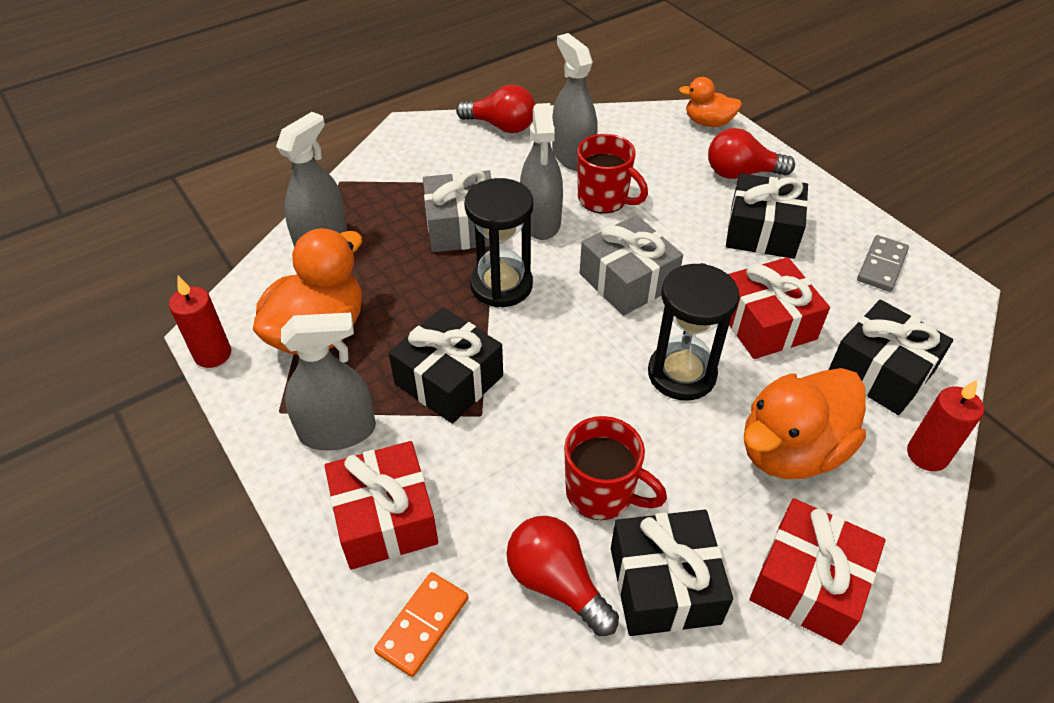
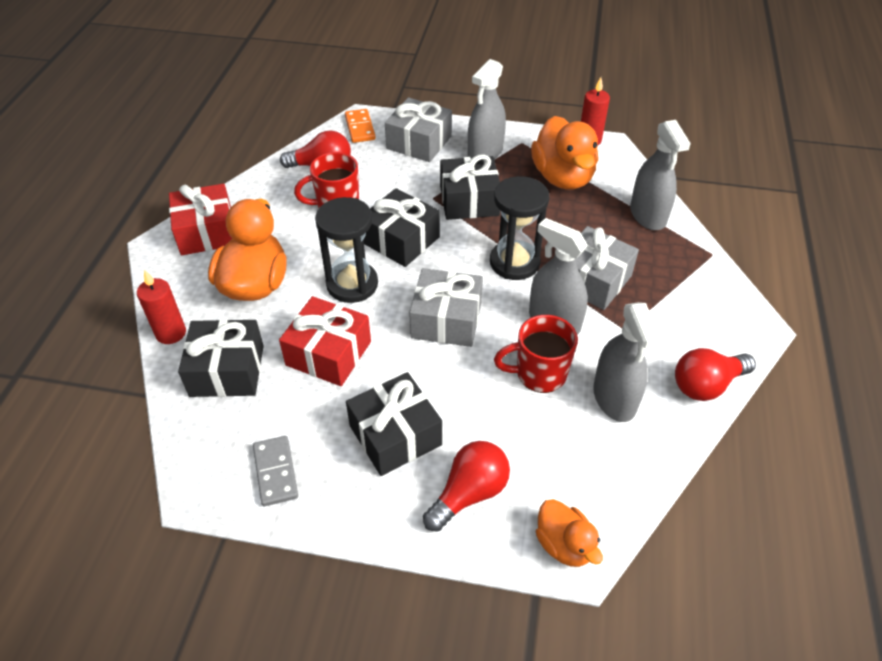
camera: 135 degrees right, 0 degrees up
red gift [325,441,438,570] -> grey gift [385,97,452,162]
grey spray bottle [552,33,598,171] -> grey spray bottle turned 60 degrees clockwise [593,302,661,422]
black gift [611,510,733,636] -> black gift moved to [363,188,440,267]
orange duck [679,77,742,127] -> orange duck turned 90 degrees clockwise [536,499,603,567]

